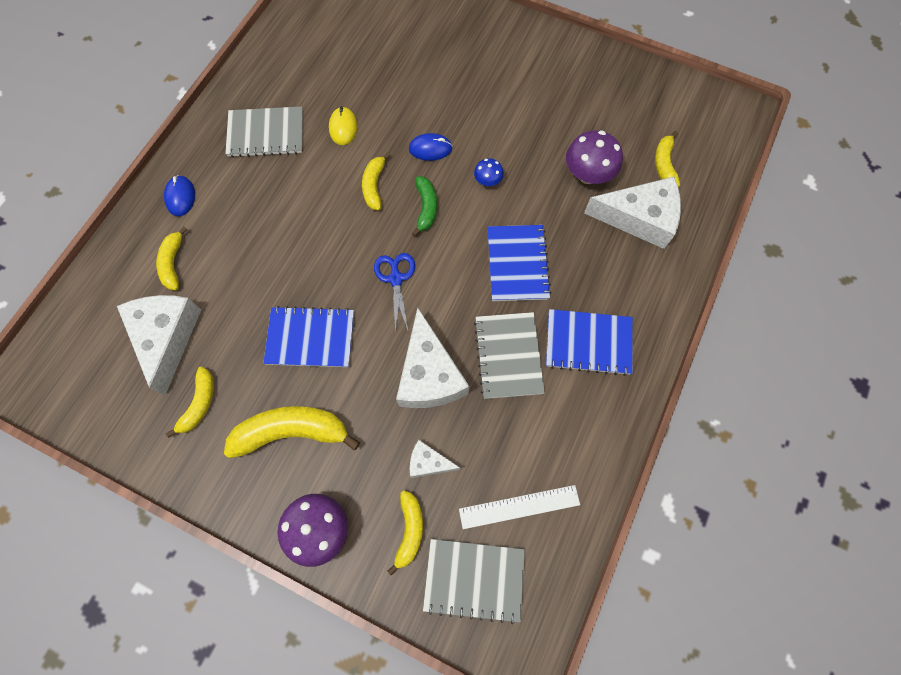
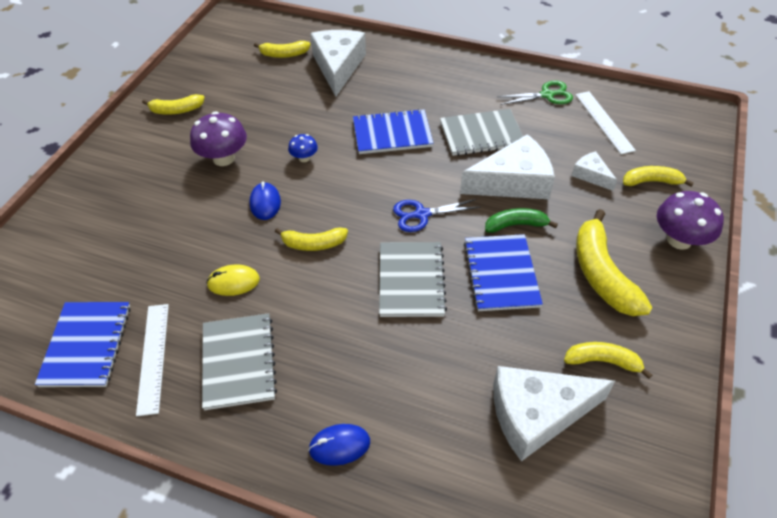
camera: 95 degrees left, 20 degrees down
yellow banana [156,227,187,290] -> yellow banana moved to [142,94,205,114]
white cheese [410,440,460,478] -> white cheese turned 135 degrees clockwise [572,151,617,191]
green banana [412,176,437,237] -> green banana moved to [485,208,558,233]
grey notebook [423,539,525,624] -> grey notebook moved to [379,242,447,317]
blue notebook [546,309,633,376] -> blue notebook moved to [35,302,131,387]
purple mushroom [566,130,623,184] -> purple mushroom moved to [190,111,247,166]
none -> white ruler [136,304,169,416]
none -> green scissors [497,81,573,105]

